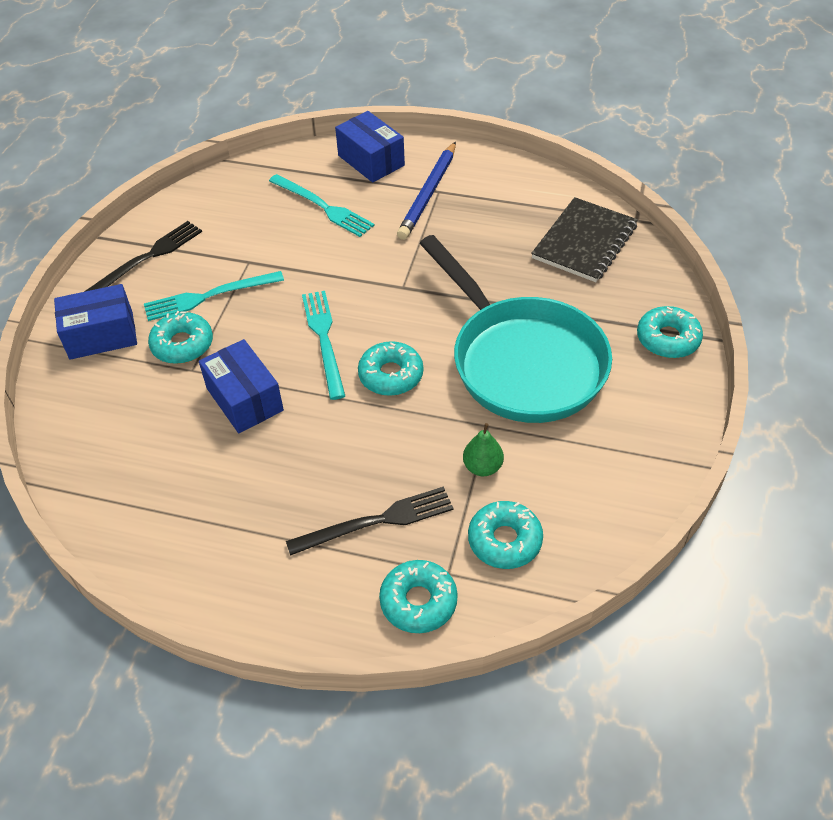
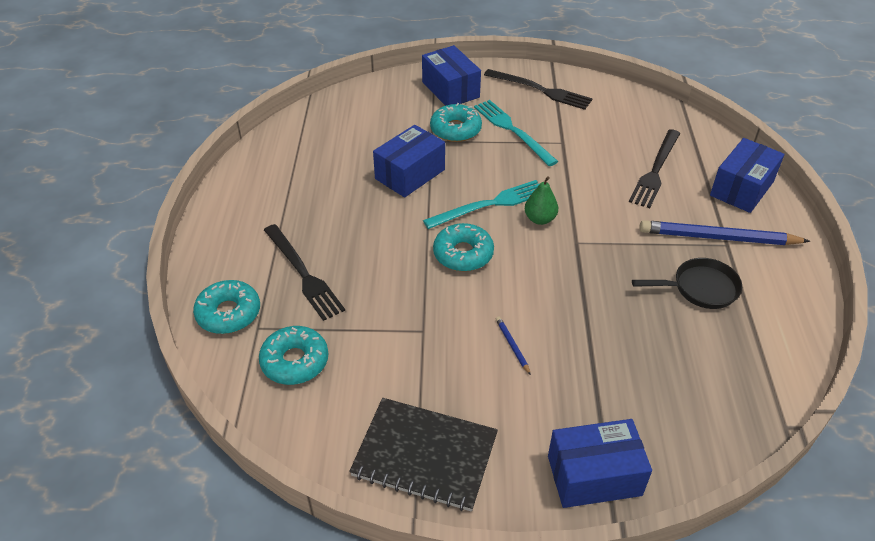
camera: 75 degrees right, 5 degrees down
turquoise fork [269,174,375,237] -> black fork [629,129,680,208]
turquoise pan [419,235,612,423] -> blue pencil [496,316,531,375]
green pear [463,423,504,476] -> green pear moved to [525,176,558,225]
black notebook [531,197,638,282] -> black notebook moved to [349,398,498,512]
turquoise donut [637,306,703,358] -> blue box [548,419,652,508]
none -> black pan [632,258,742,309]

